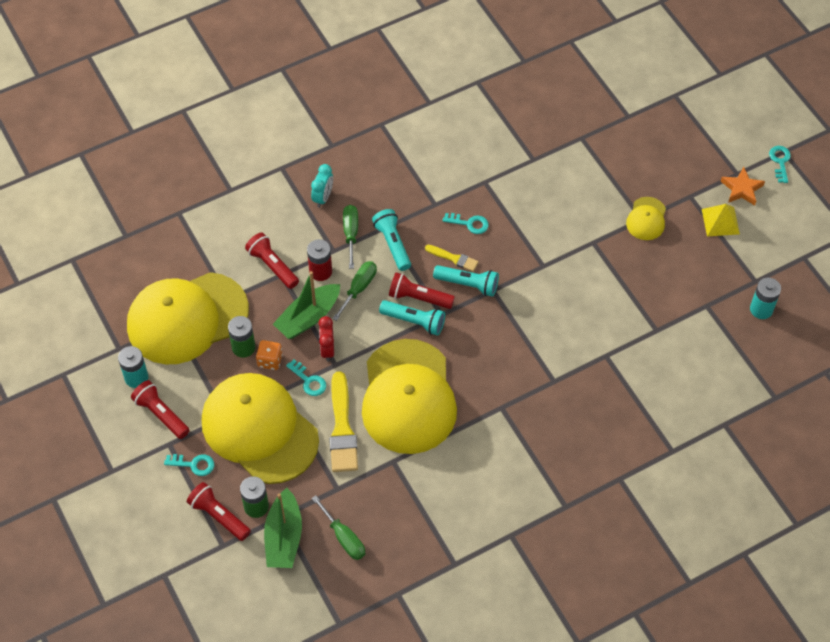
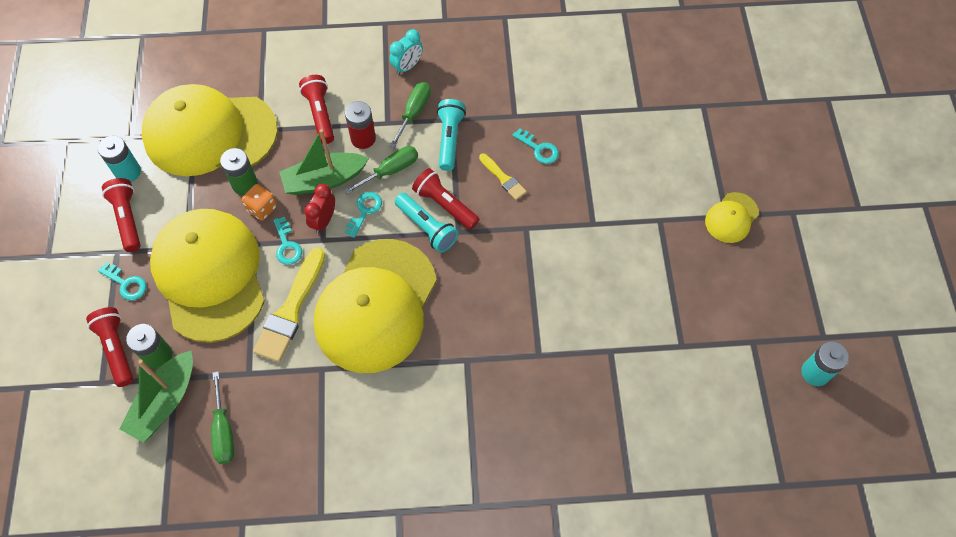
camera: 25 degrees right, 5 degrees up
turquoise flashlight [433,265,499,297] -> none
yellow pyramid [702,204,740,236] -> none
orange star [720,167,765,205] -> none
turquoise key [769,146,791,183] -> turquoise key moved to [345,192,382,238]

